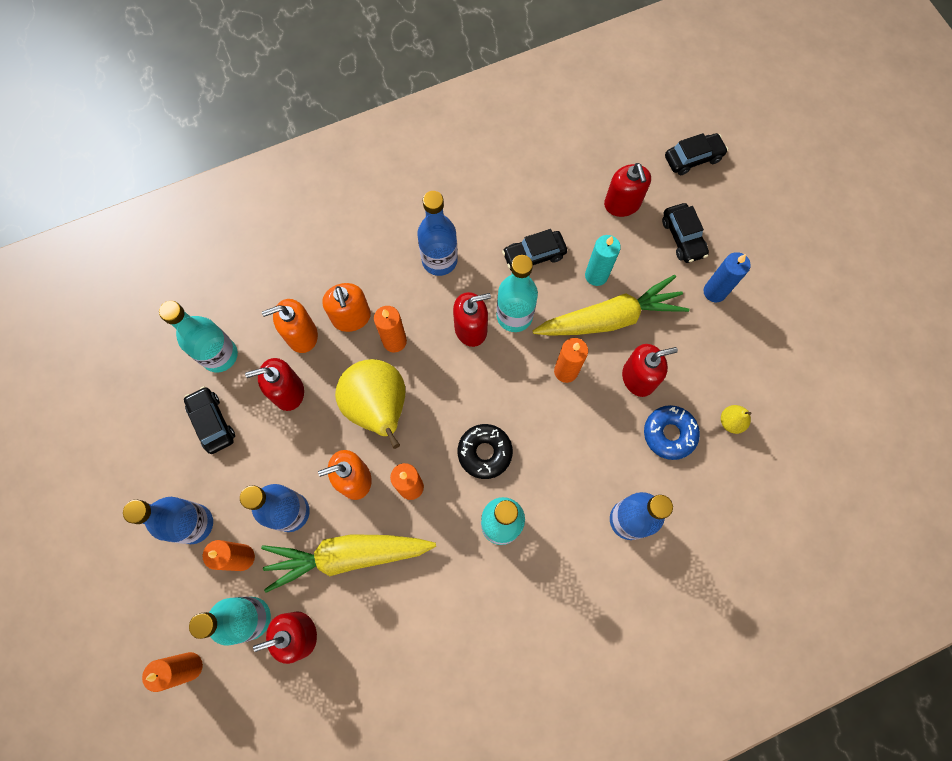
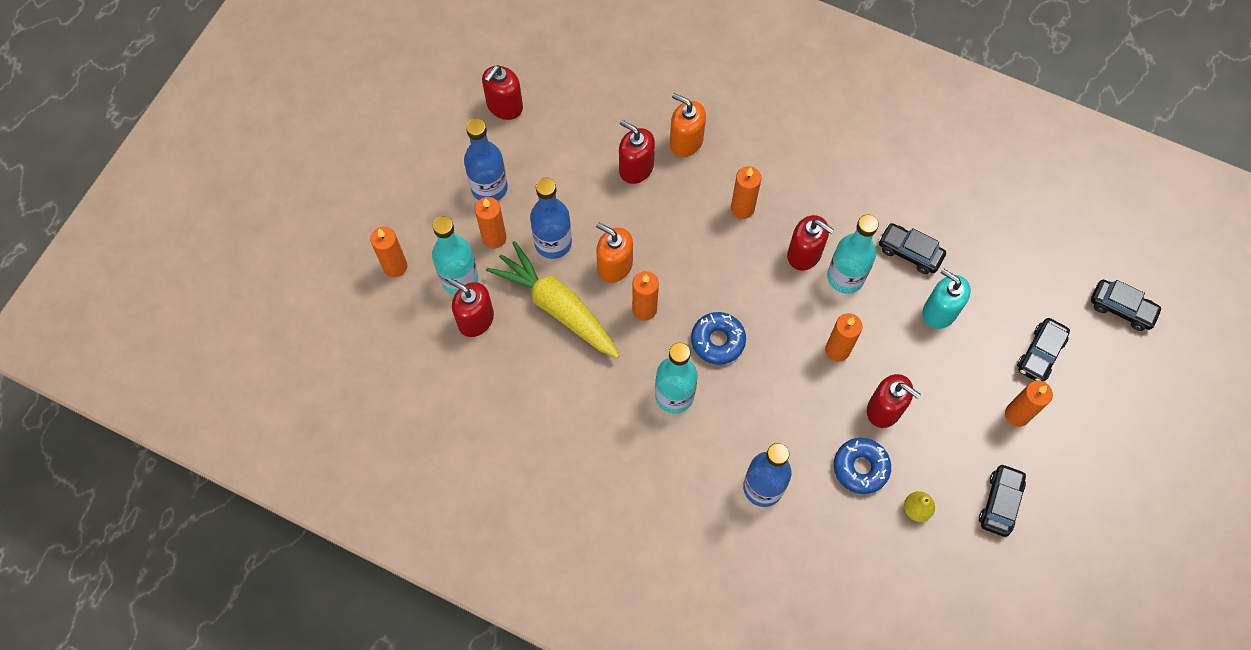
camera: 50 degrees right, 5 degrees down
turquoise bottle [159,301,238,372] -> none
black car [184,386,235,454] -> black car moved to [979,464,1026,537]
orange soap dispenser [322,283,371,332] -> none
yellow pear [335,359,405,449] -> none
blue bottle [417,191,458,276] -> none
black donut [458,424,513,479] -> blue donut [691,312,746,365]
yellow carrot [533,275,690,336] -> none
turquoise candle [585,235,621,286] -> turquoise soap dispenser [922,268,971,329]
red soap dispenser [604,163,651,217] -> red soap dispenser moved to [482,65,523,120]
blue candle [703,252,751,302] -> orange candle [1005,381,1053,427]

